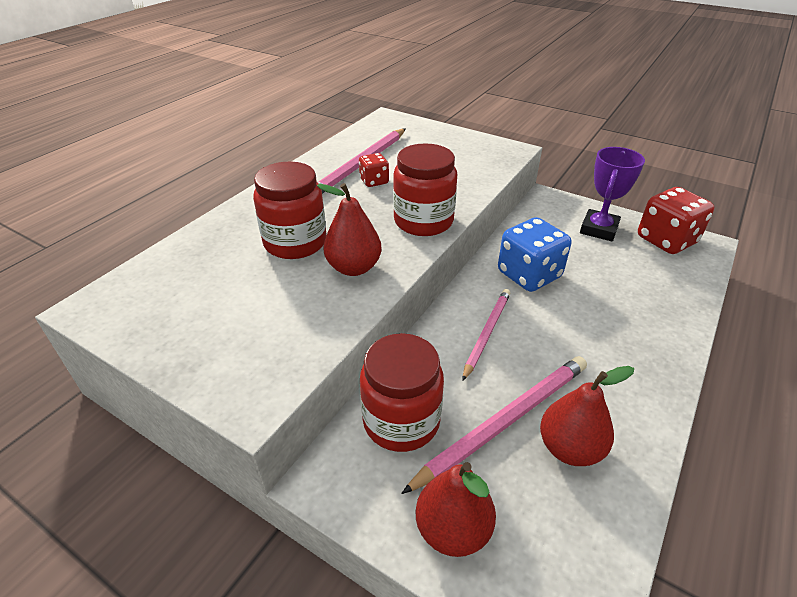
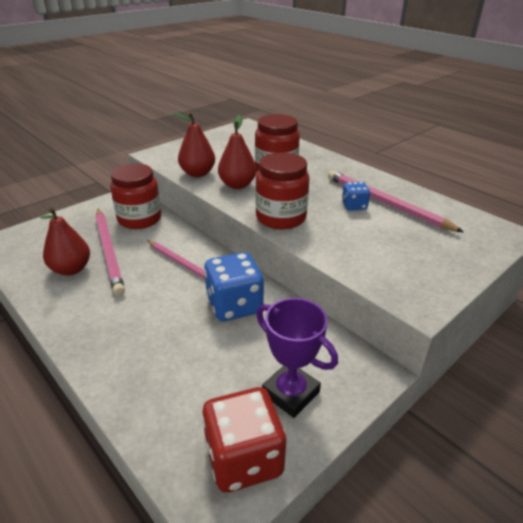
camera: 105 degrees right, 5 degrees down
red dice [359,153,389,187] -> blue dice [342,182,370,211]
red pear [416,462,496,557] -> red pear moved to [173,113,215,177]

